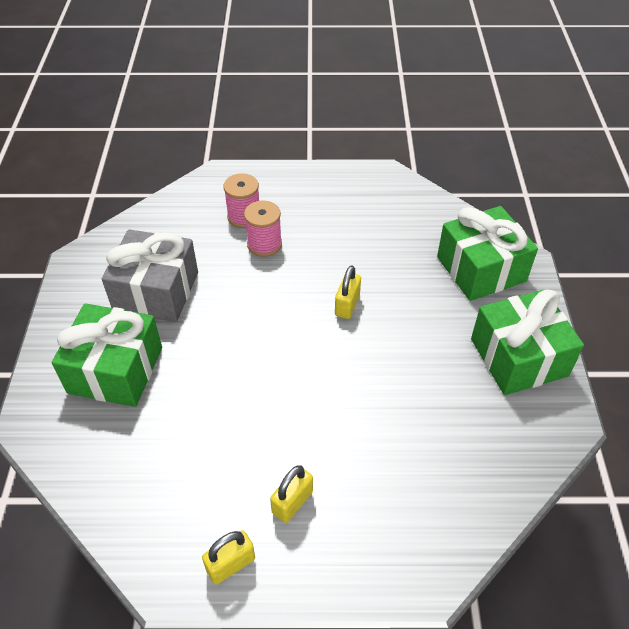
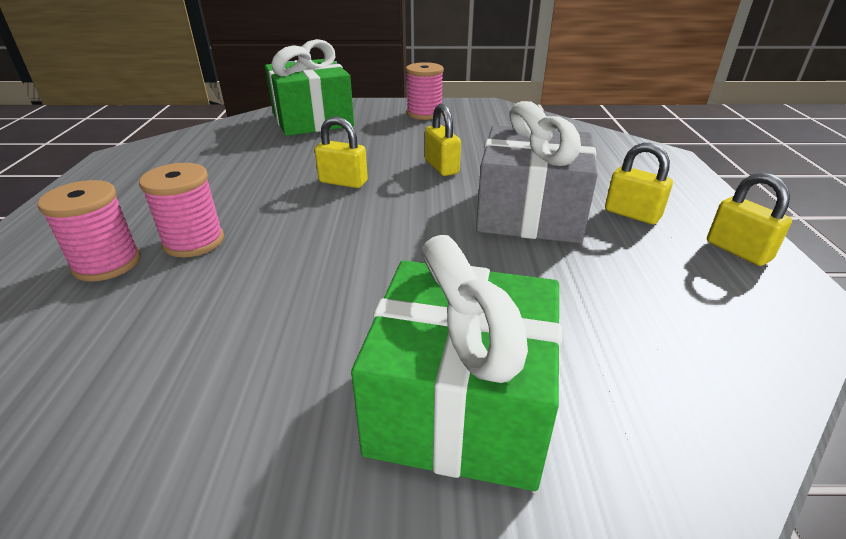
camera: 90 degrees left, 15 degrees down
grey gift [102,229,198,322] -> grey gift moved to [476,101,598,243]
green gift [471,289,584,395] -> pink spool [406,62,444,120]
none -> yellow padlock [425,104,461,176]

